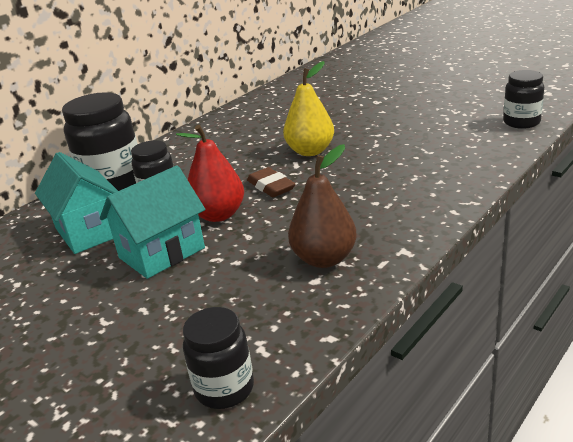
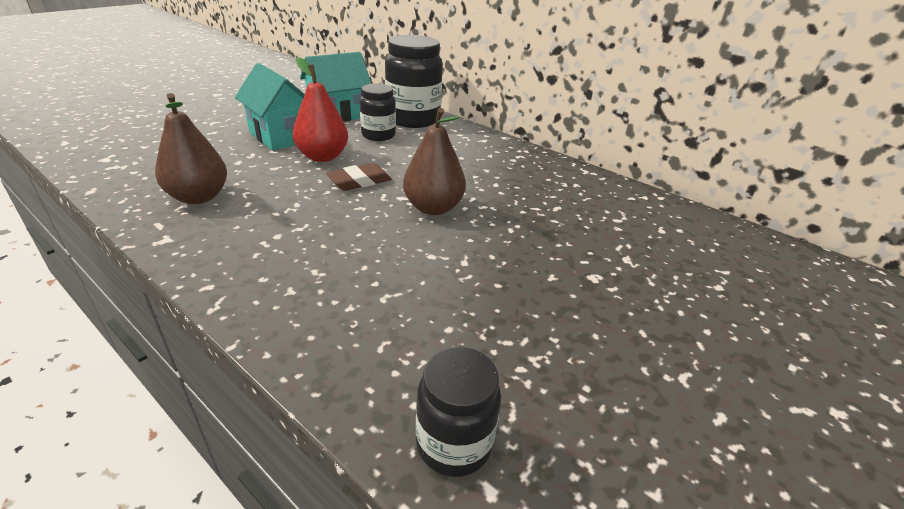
camera: 85 degrees right, 5 degrees up
black jar [183,307,254,409] -> none
yellow pear [283,61,334,156] -> brown pear [403,108,466,215]

